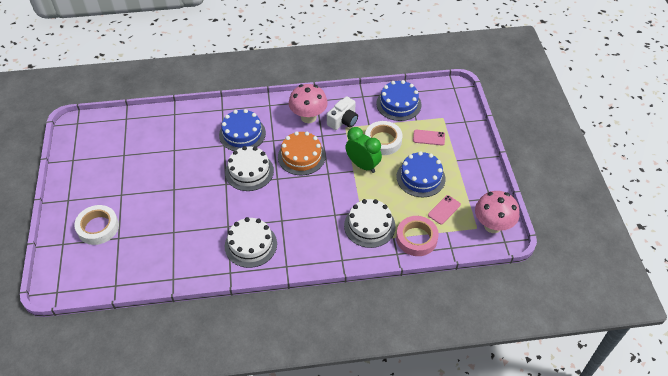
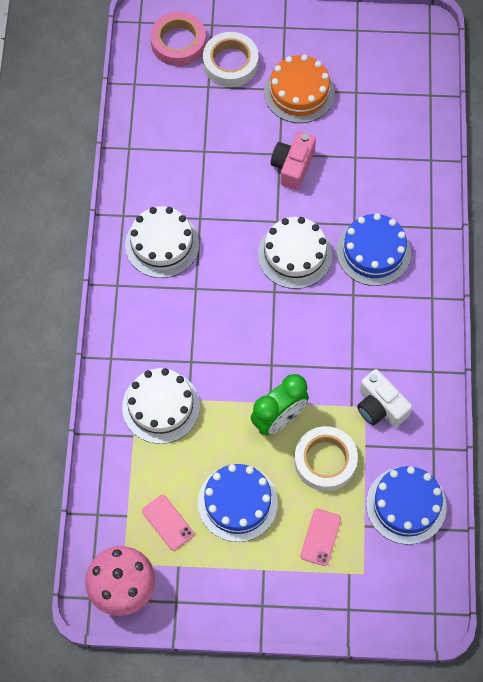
camera: 100 degrees right, 15 degrees up
orange cake [278,131,326,175] -> orange cake moved to [264,55,335,123]
pink mushroom [289,84,328,123] -> none
pink tape [396,216,439,256] -> pink tape moved to [150,11,206,66]
none -> pink camera [271,132,316,190]

